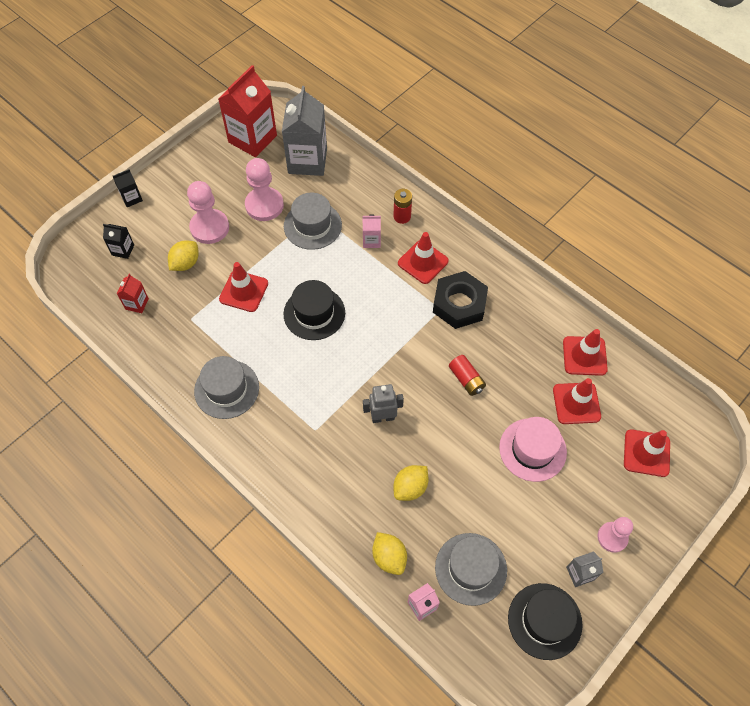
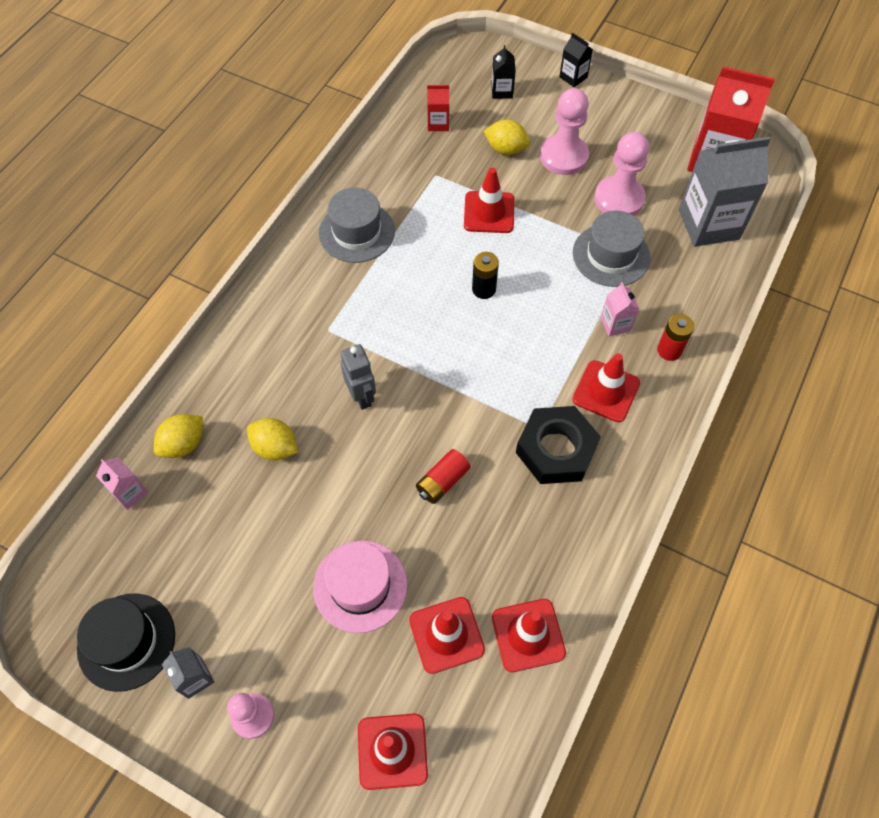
camera: 75 degrees right, 0 degrees up
black hat [284,280,345,340] -> black battery [472,252,499,299]
grey hat [435,533,507,606] -> none

